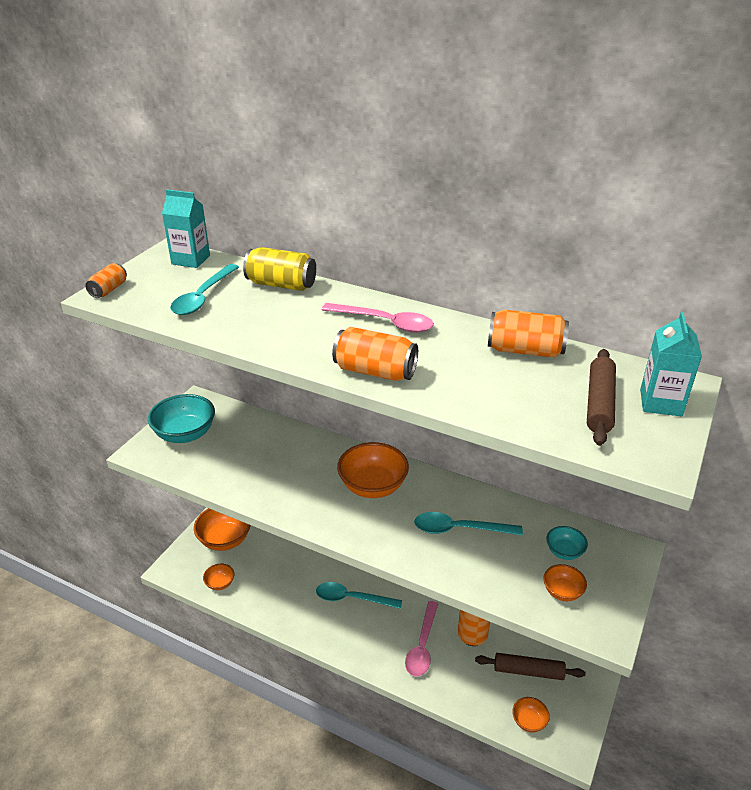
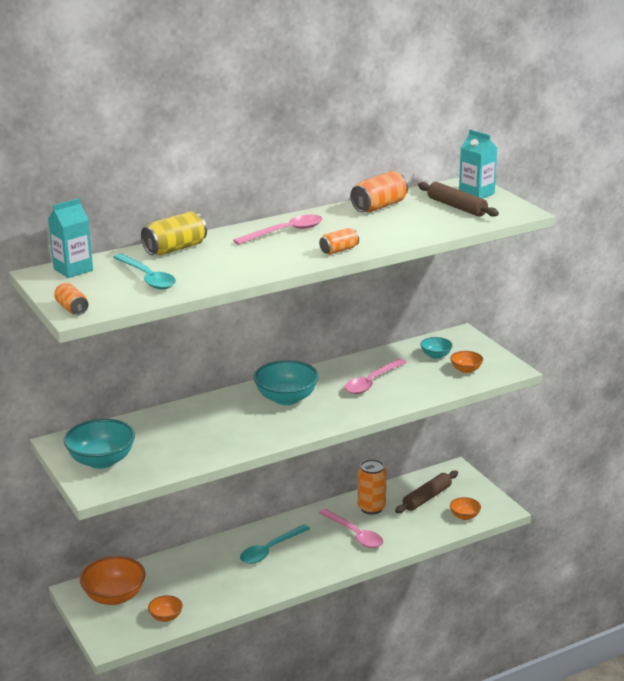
camera: 55 degrees left, 10 degrees down
orange can [332,327,418,381] -> orange can [319,228,359,255], size x0.61
orange bowl [337,442,409,498] -> turquoise bowl [253,360,319,405]
turquoise spoon [414,512,523,536] -> pink spoon [345,358,406,394]

